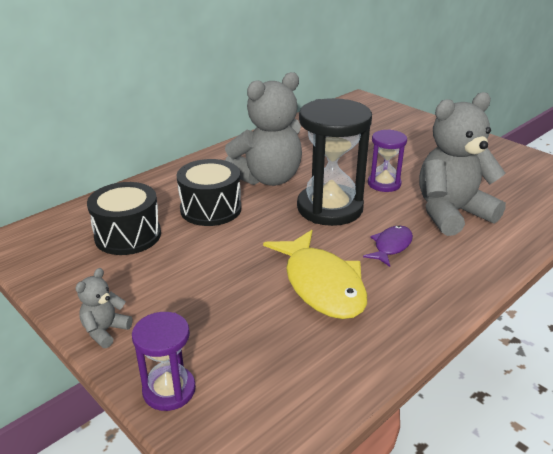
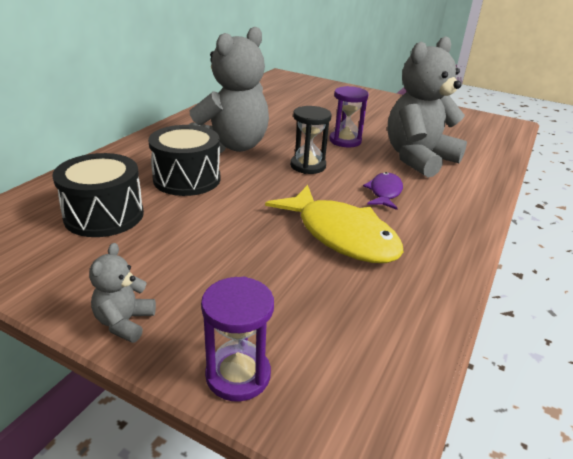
camera: 20 degrees left, 0 degrees up
black hourglass [297,98,372,226] -> black hourglass [290,106,332,174], size x0.54

